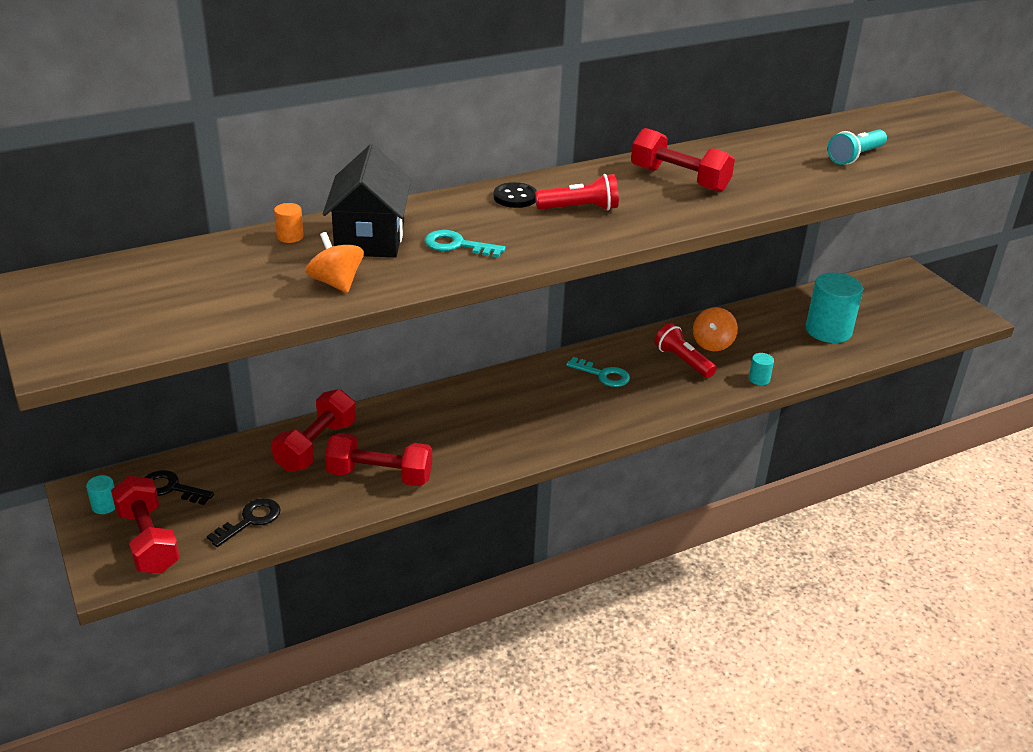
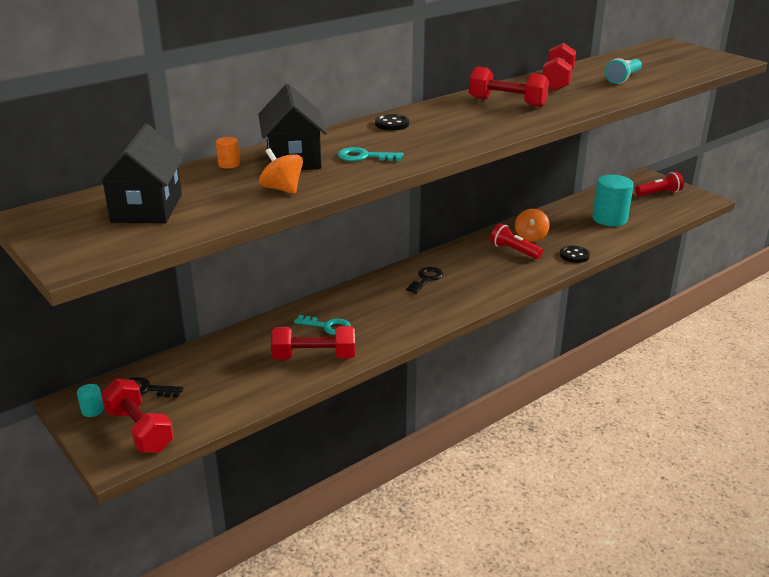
camera: 10 degrees left, 5 degrees down
black key [207,498,281,547] -> black key moved to [406,267,443,294]
red dumbbell [272,389,356,472] -> red dumbbell moved to [542,43,576,91]
red flashlight [535,174,619,210] -> red flashlight moved to [635,172,684,196]
turquoise key [566,357,630,387] -> turquoise key moved to [294,315,351,335]
turquoise cylinder [749,353,774,385] -> black button [560,245,590,263]
none -> black house [94,124,185,223]

